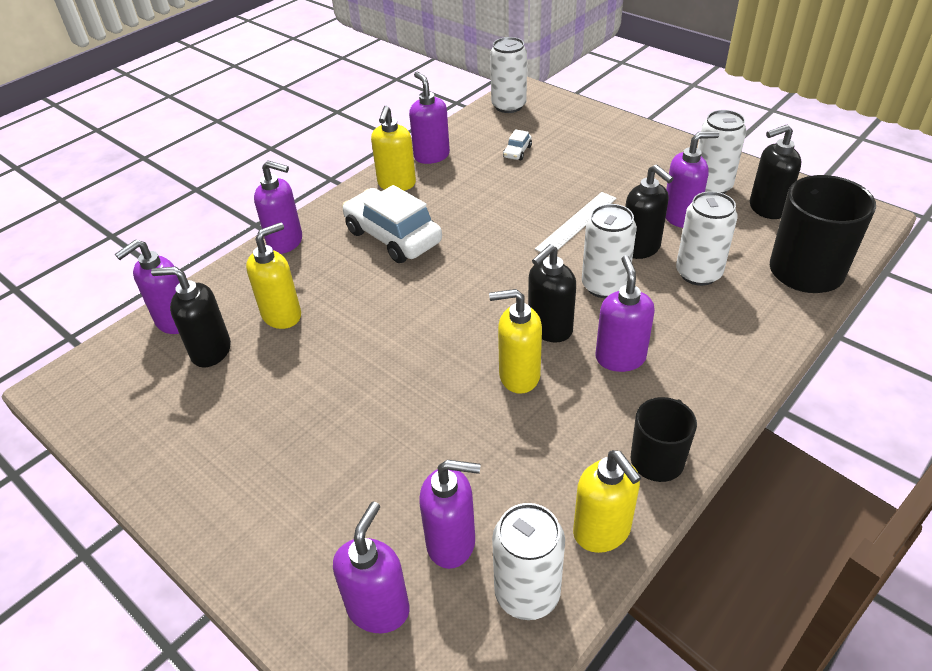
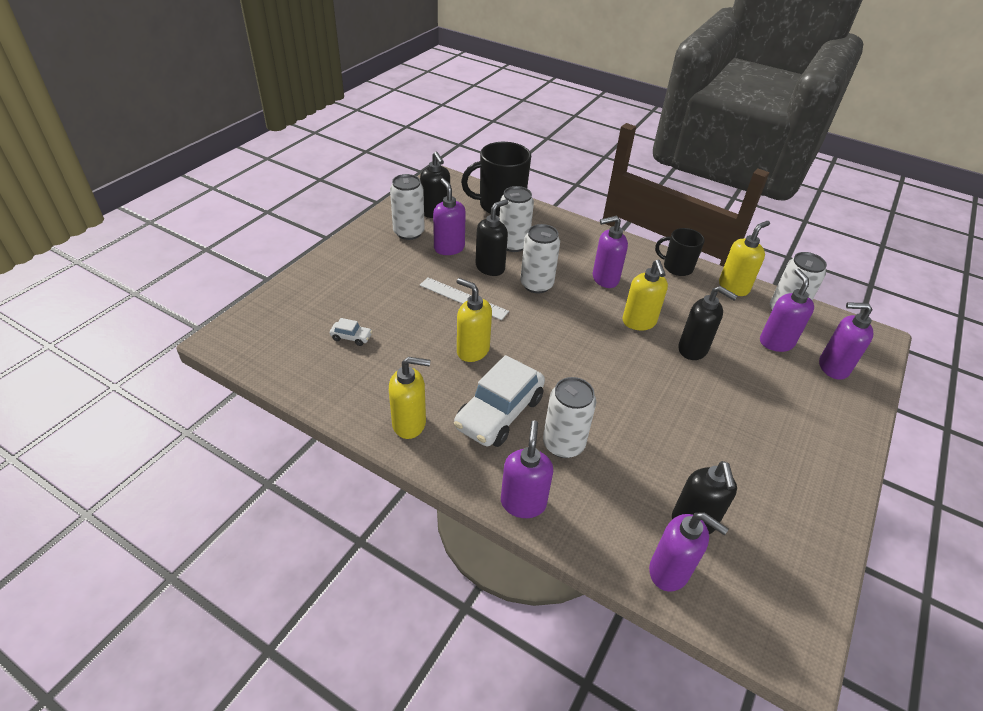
camera: 105 degrees left, 0 degrees up
yellow soap dispenser [246,222,301,329] -> yellow soap dispenser moved to [457,278,492,362]
purple soap dispenser [409,72,450,164] -> none
white can [490,37,527,113] -> white can moved to [543,377,596,458]
black soap dispenser [528,244,576,342] -> black soap dispenser moved to [678,286,738,360]

